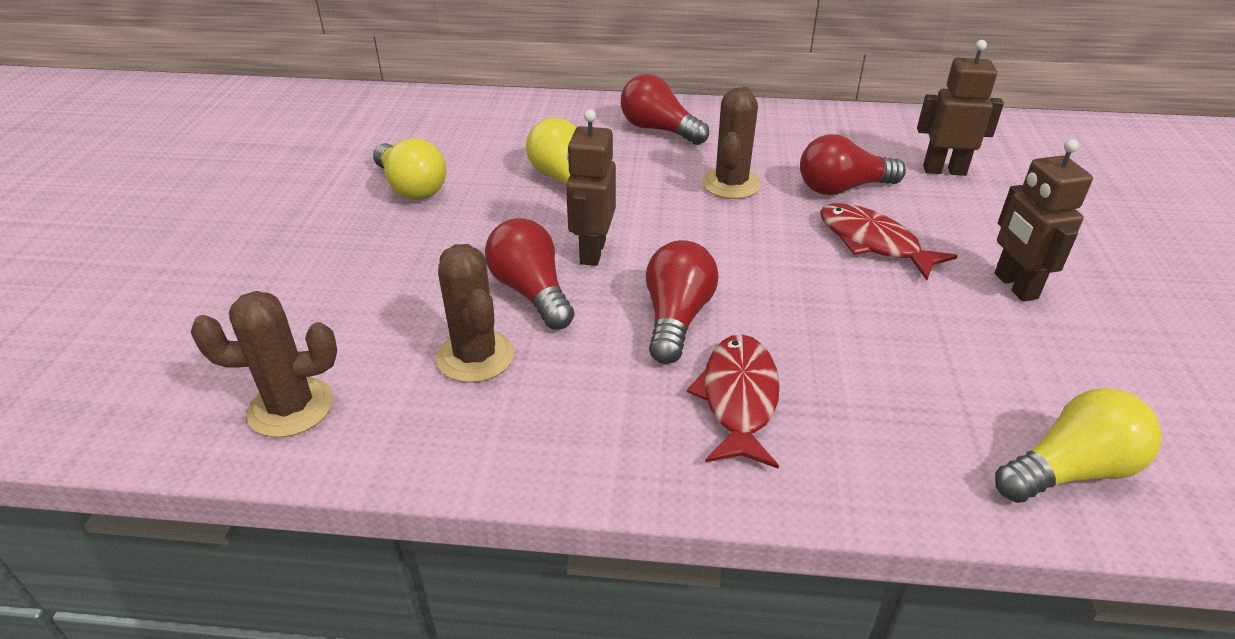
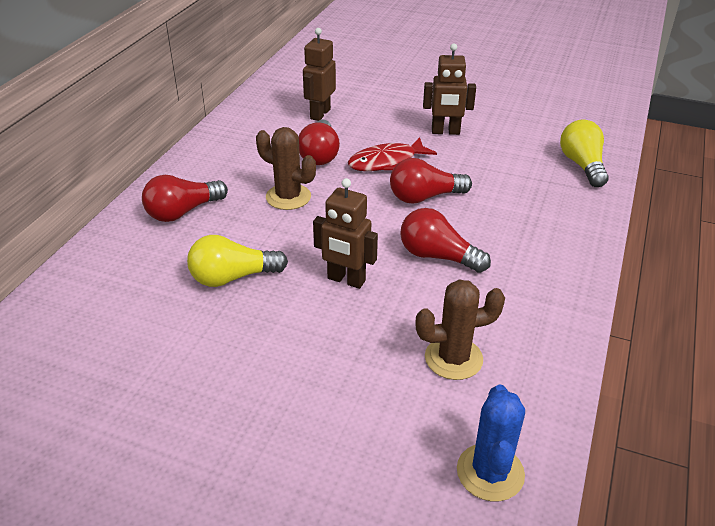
camera: 75 degrees left, 0 degrees up
brown cactus [191,291,337,437] -> blue cactus [457,385,525,501]
yellow light bulb [373,138,447,200] -> none
red light bulb [485,218,574,330] -> red light bulb moved to [390,158,472,204]
red fish [687,334,780,469] -> none

